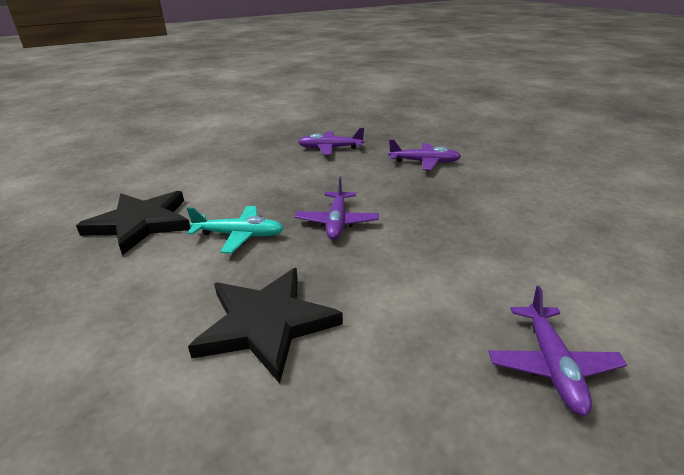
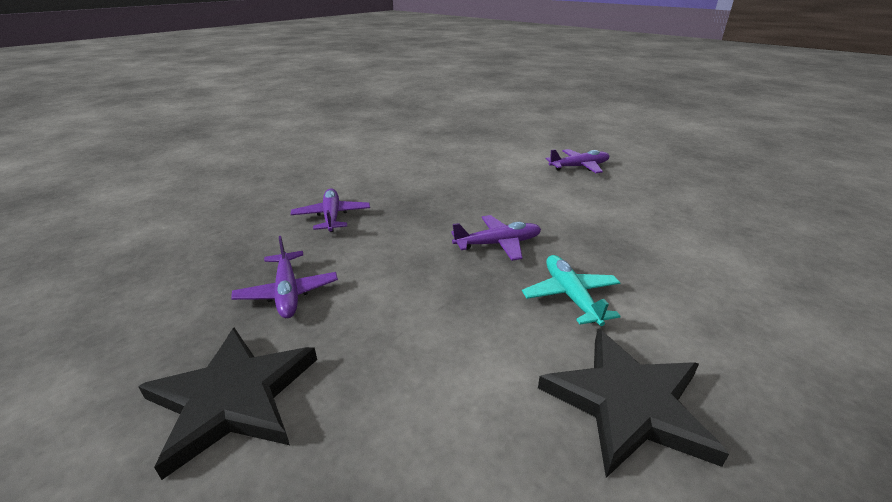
camera: 110 degrees left, 0 degrees up
black star [188,268,343,384] -> black star moved to [138,328,317,480]

